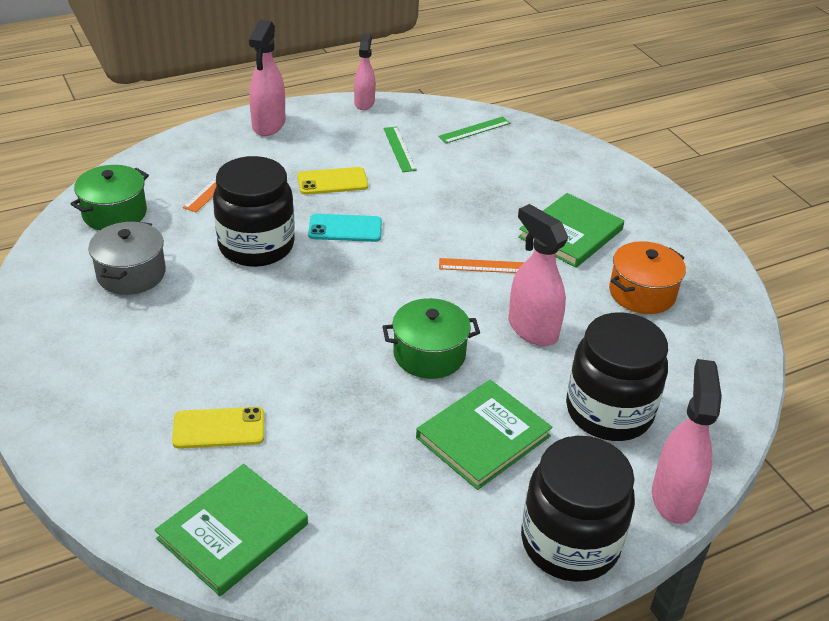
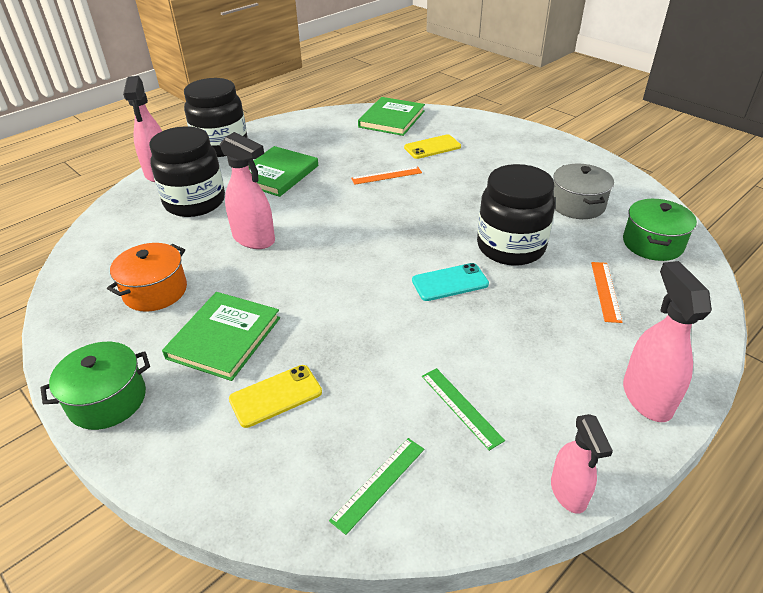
camera: 165 degrees right, 0 degrees up
yellow phone [297,167,368,195] -> yellow phone moved to [229,365,322,428]
green pot [382,298,480,379] -> green pot moved to [41,342,150,430]
orange ruler [439,258,524,273] -> orange ruler moved to [351,167,422,185]

